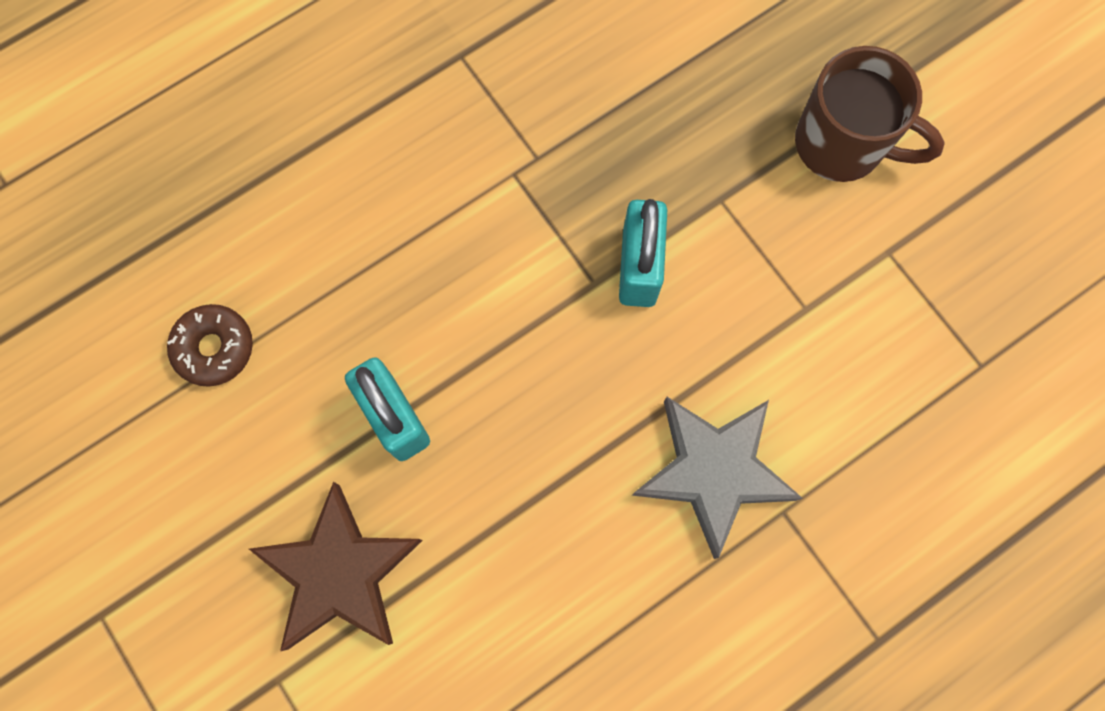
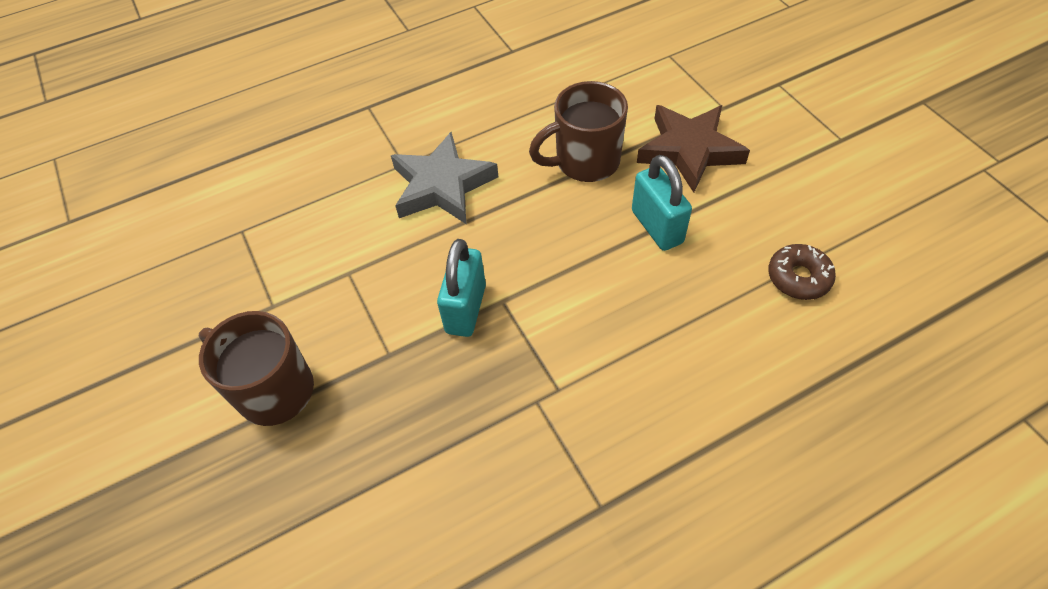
camera: 170 degrees left, 20 degrees down
none -> brown mug [529,81,628,182]

